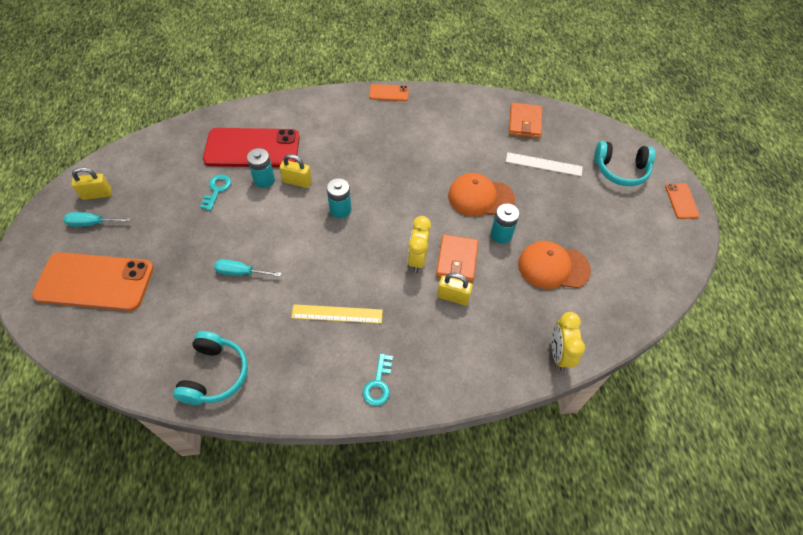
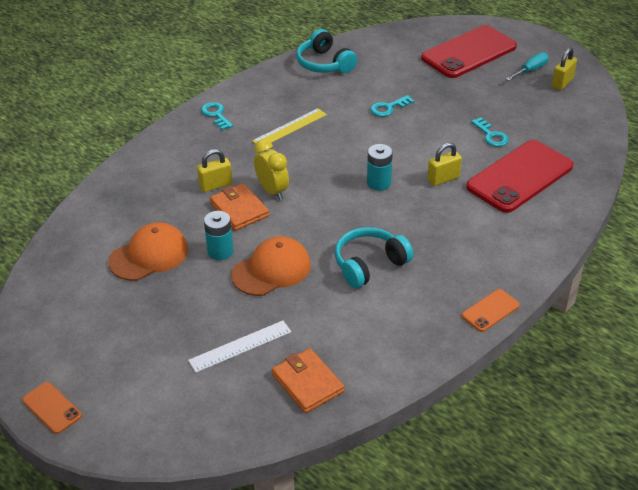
camera: 140 degrees right, 15 degrees down
orange phone [32,252,154,311] -> red phone [421,25,517,78]
turquoise screwdriver [214,259,281,277] -> turquoise key [370,95,414,117]
turquoise battery [247,148,275,188] -> none
yellow clock [552,312,585,371] -> none
turquoise headphones [594,141,655,186] -> turquoise headphones moved to [335,227,413,288]

